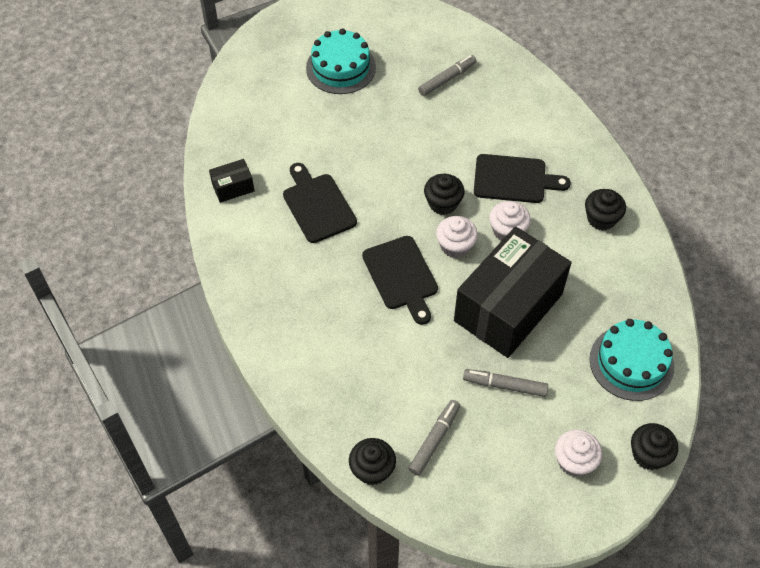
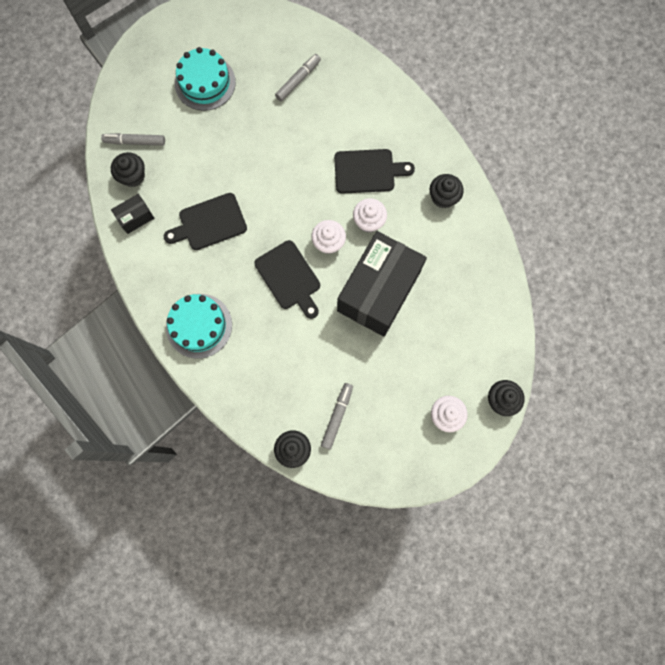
camera: 10 degrees left, 20 degrees up
black cutting board [283,163,357,243] -> black cutting board turned 75 degrees counterclockwise [164,193,247,250]
black cupcake [424,174,465,215] -> black cupcake moved to [111,152,145,187]
grey marker [463,369,548,397] -> grey marker moved to [101,133,165,146]
turquoise cake [590,319,674,401] -> turquoise cake moved to [166,294,232,359]

